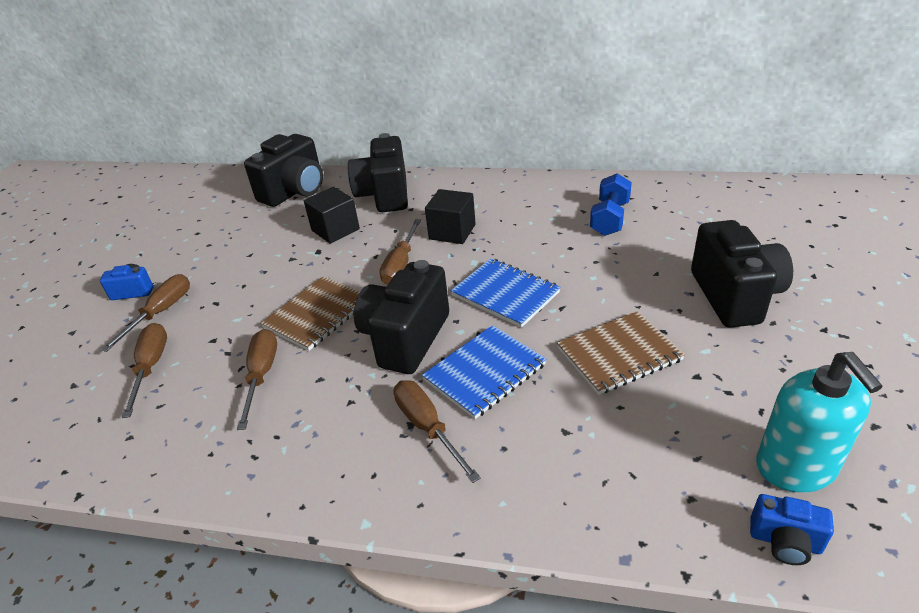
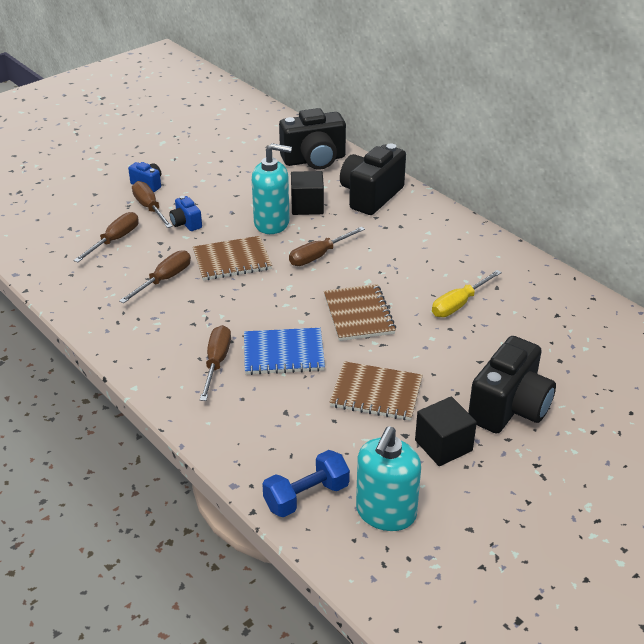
camera: 35 degrees right, 0 degrees up
brown screwdriver [101,274,190,352] -> brown screwdriver turned 90 degrees counterclockwise [132,181,173,228]
black camera [354,260,449,374] -> none
black cube [425,189,476,244] -> black cube moved to [415,396,477,466]
blue notebook [451,258,561,328] -> brown notebook [324,284,396,341]
blue dumbbell [590,173,632,236] -> blue dumbbell moved to [262,450,350,517]
blue camera [750,494,834,565] -> blue camera moved to [169,196,202,231]
none -> turquoise soap dispenser [252,143,292,234]
none -> yellow screwdriver [432,270,502,317]

